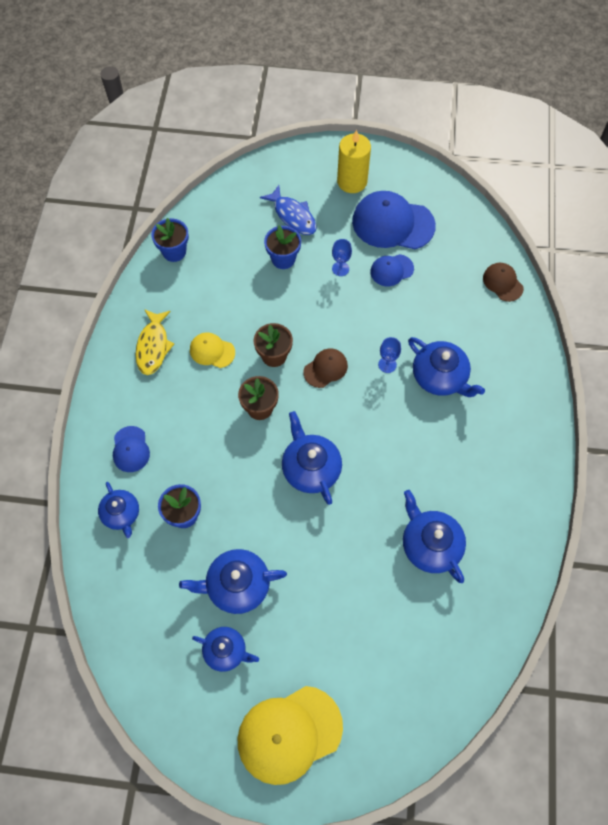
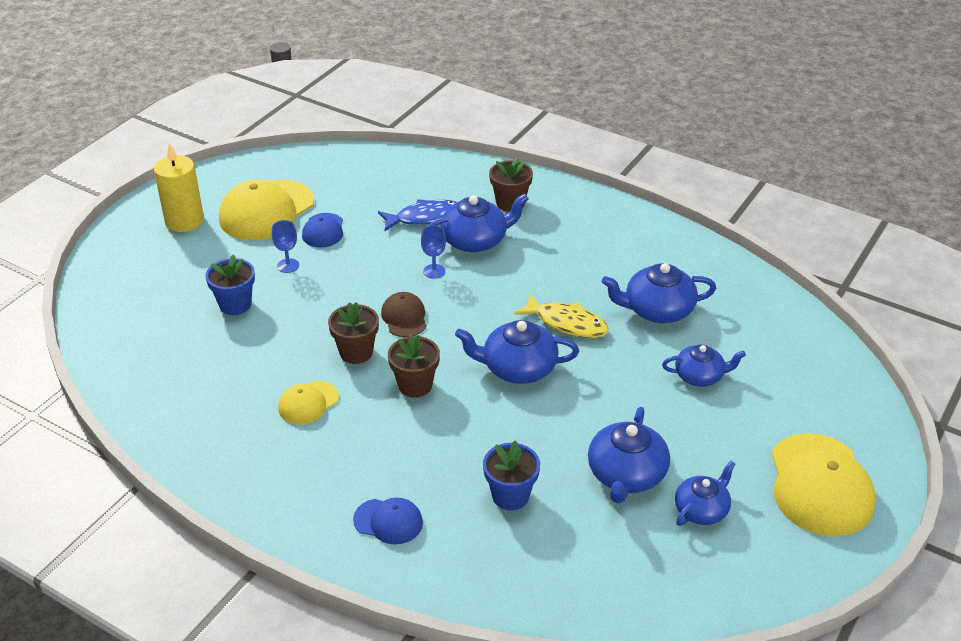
camera: 65 degrees left, 25 degrees down
blue teapot [98,482,139,538] -> blue teapot moved to [662,345,746,387]
yellow fish [135,309,174,375] -> yellow fish moved to [514,294,609,338]
blue flower pot [151,218,189,262] -> none
blue fish [260,185,317,235] -> blue fish moved to [378,199,457,231]
blue cap [352,191,436,249] -> yellow cap [219,179,314,240]
brown cap [483,263,524,302] -> none
none -> brown flower pot [489,157,533,212]

